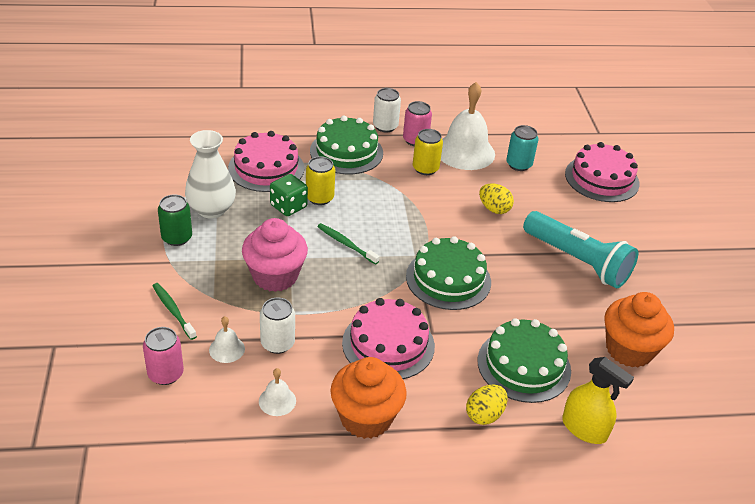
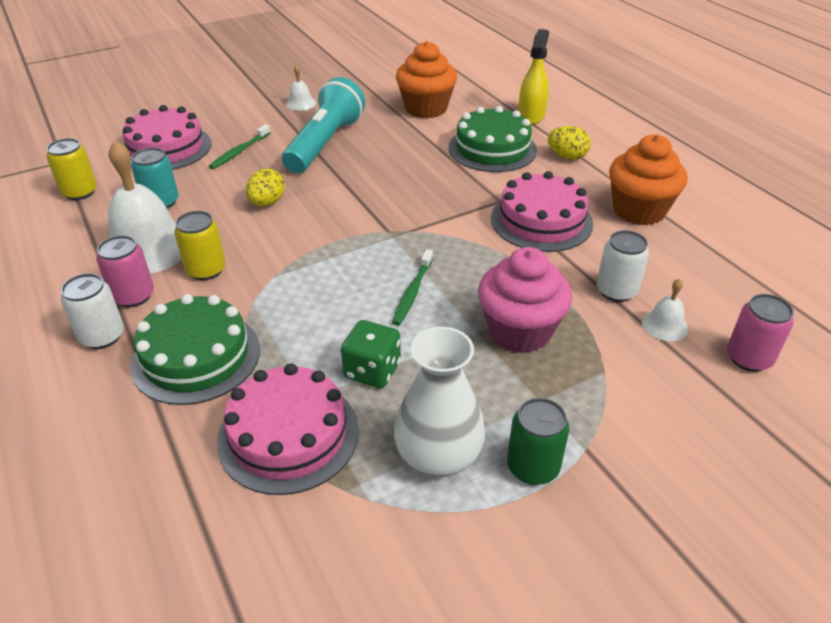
camera: 110 degrees left, 0 degrees up
green toothbrush [153,283,197,340] -> green toothbrush moved to [209,124,271,169]
white bell [259,368,296,416] -> white bell moved to [286,64,316,111]
yellow can [306,156,335,205] -> yellow can moved to [47,138,97,200]
green cake [406,236,491,310] -> none

